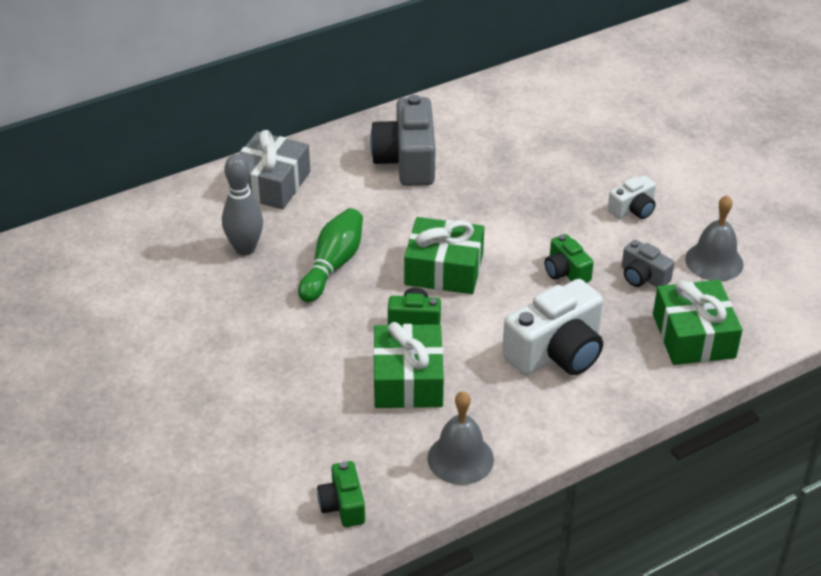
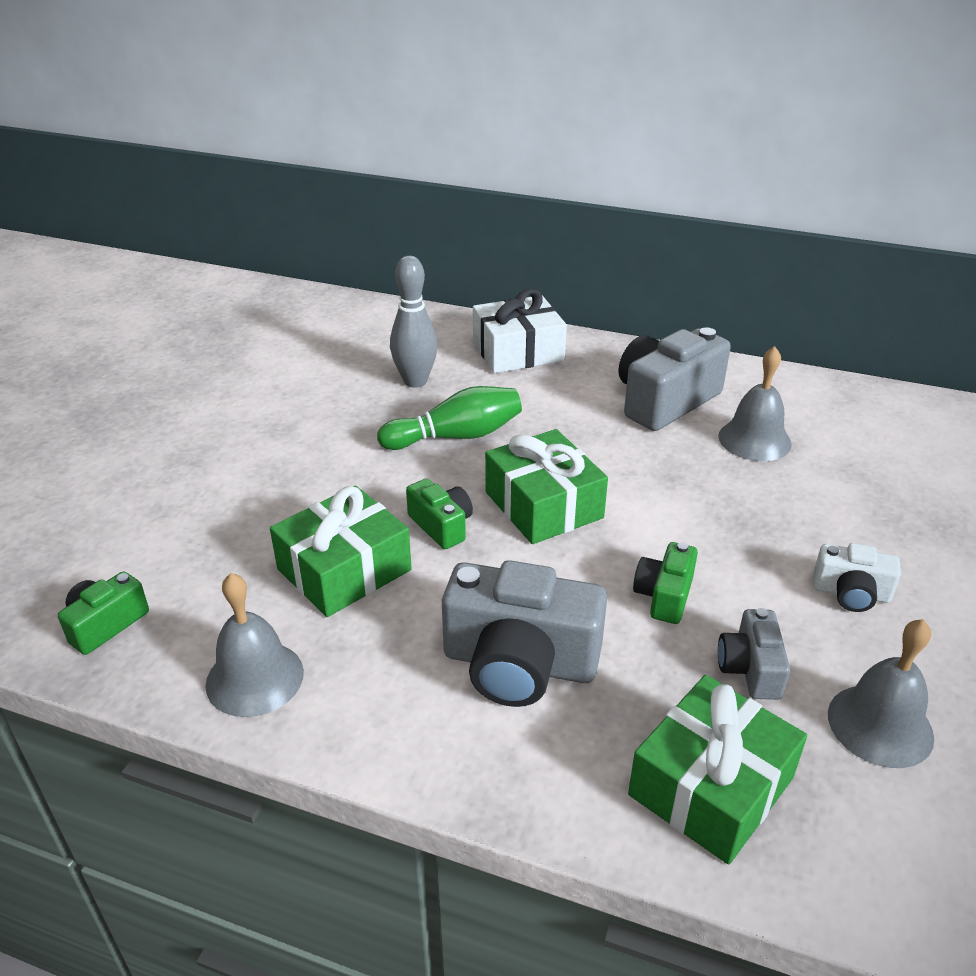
camera: 50 degrees right, 5 degrees down
grey gift [239,130,310,209] -> white gift [473,289,567,373]
white camera [502,279,603,375] -> grey camera [442,560,607,707]
none -> grey bell [718,346,792,461]

